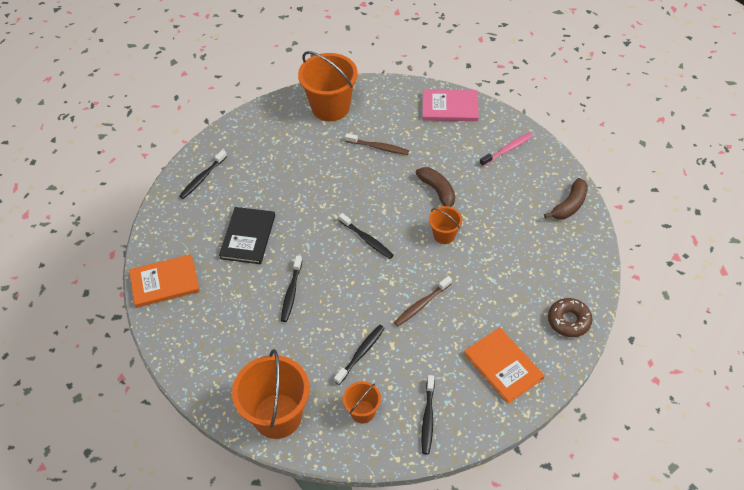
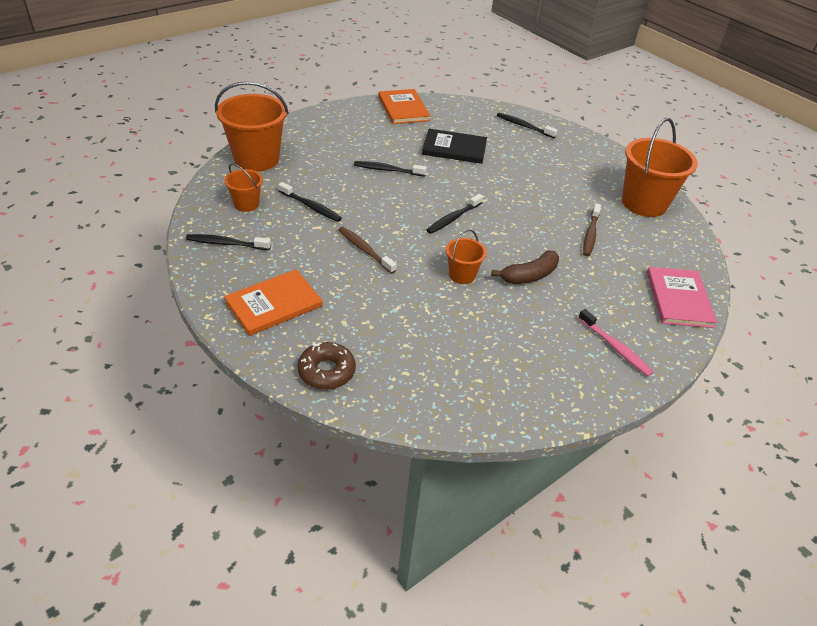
camera: 85 degrees right, 10 degrees down
brown banana [544,178,588,220] -> none

